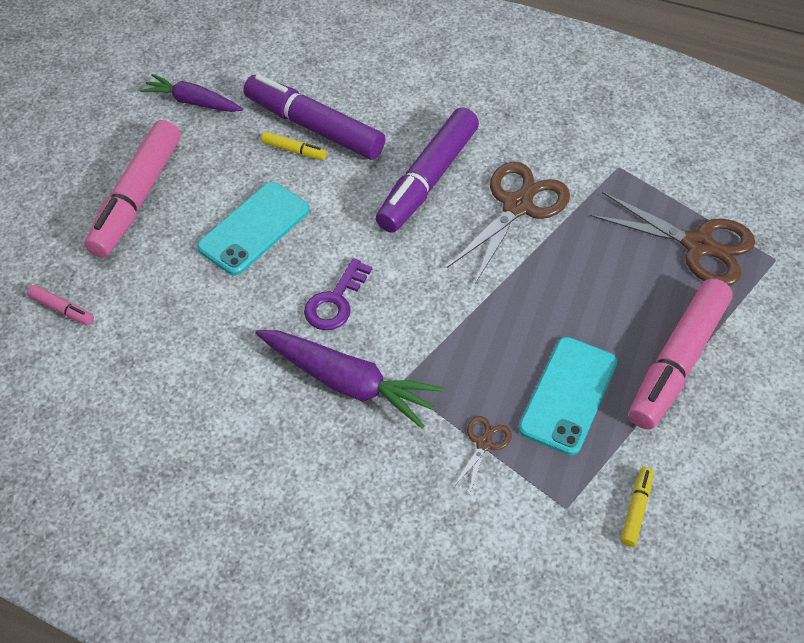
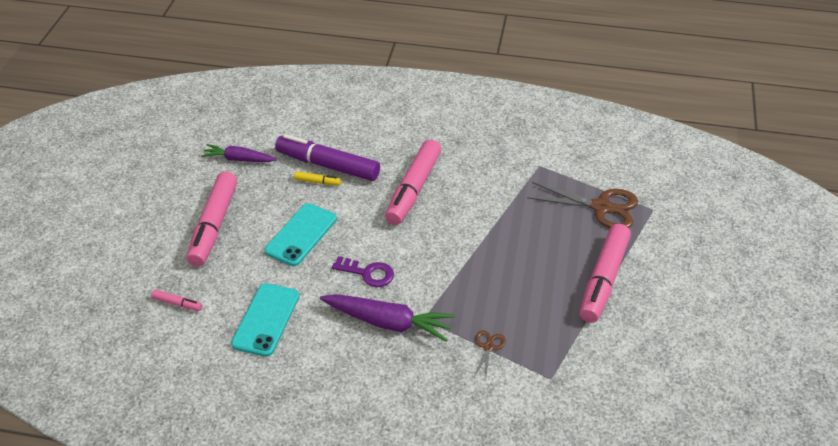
camera: 10 degrees left, 10 degrees down
purple key [304,258,372,330] -> purple key turned 90 degrees counterclockwise [332,256,394,287]
purple marker [376,107,479,232] -> pink marker [385,139,441,225]
brown scissors [447,162,570,284] -> none
turquoise phone [518,337,617,455] -> turquoise phone moved to [231,283,300,357]
yellow marker [621,467,653,547] -> none

